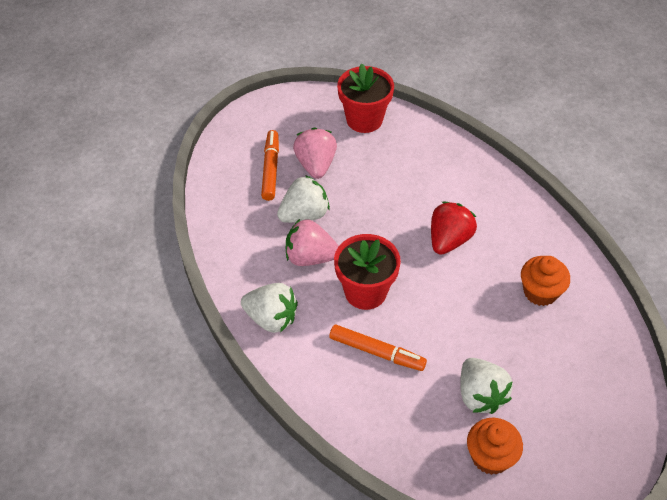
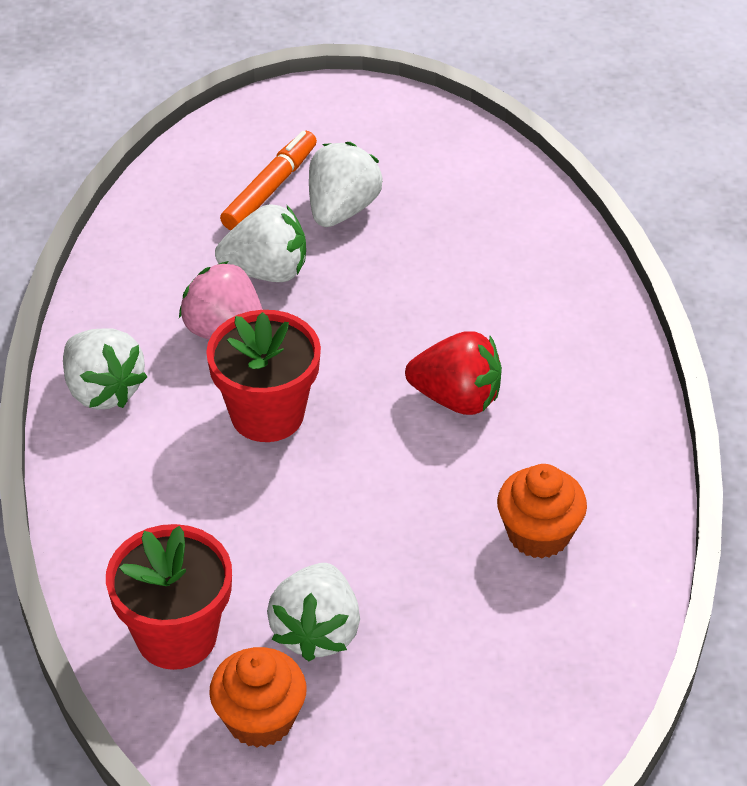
camera: 30 degrees right, 5 degrees down
pink strawberry [293,127,337,179] -> white strawberry [309,142,383,227]
orange marker [329,324,427,371] -> none
red flower pot [337,63,394,133] -> red flower pot moved to [106,524,232,670]
red strawberry [431,202,477,255] -> red strawberry turned 45 degrees clockwise [405,331,502,415]

